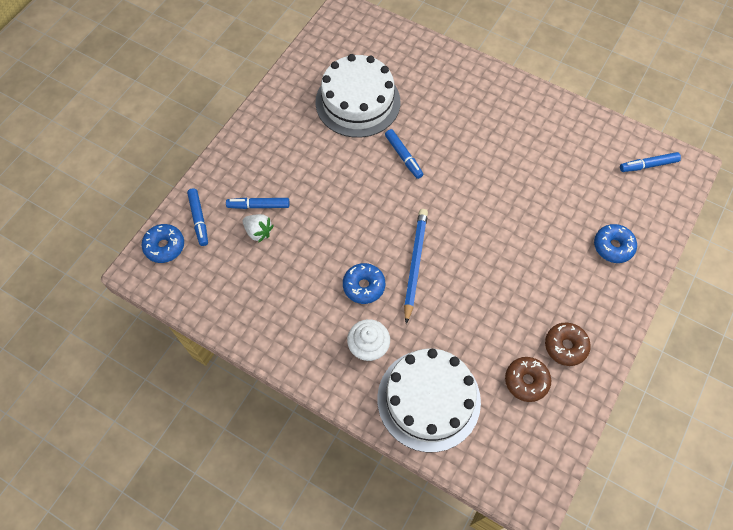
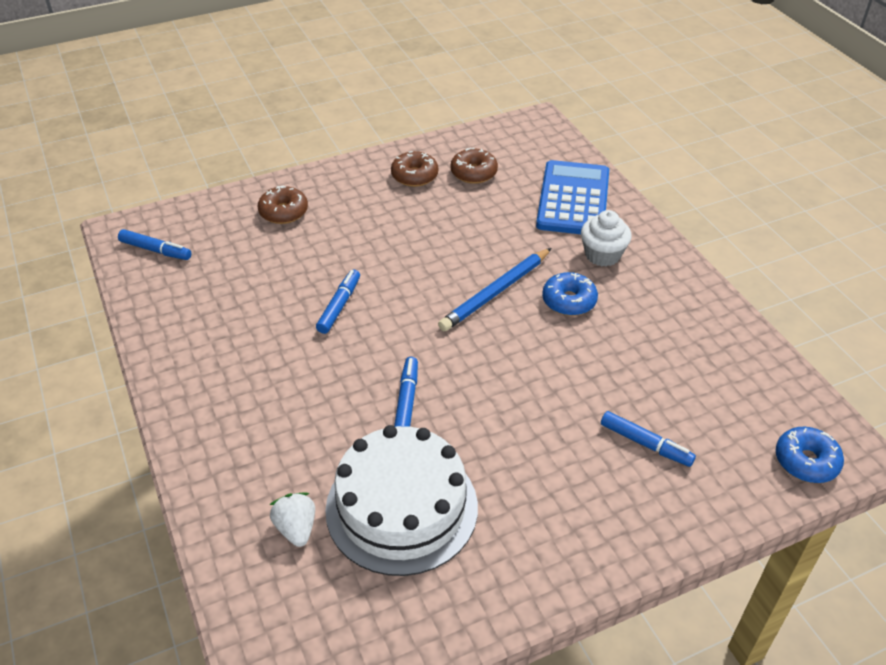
camera: 145 degrees left, 20 degrees down
blue marker [187,188,208,246] -> blue marker moved to [316,269,360,334]
white strawberry [243,214,274,243] -> white strawberry moved to [270,492,315,547]
white cake [377,349,481,452] -> blue calculator [536,160,609,234]
blue donut [594,224,637,263] -> brown donut [258,186,308,224]

